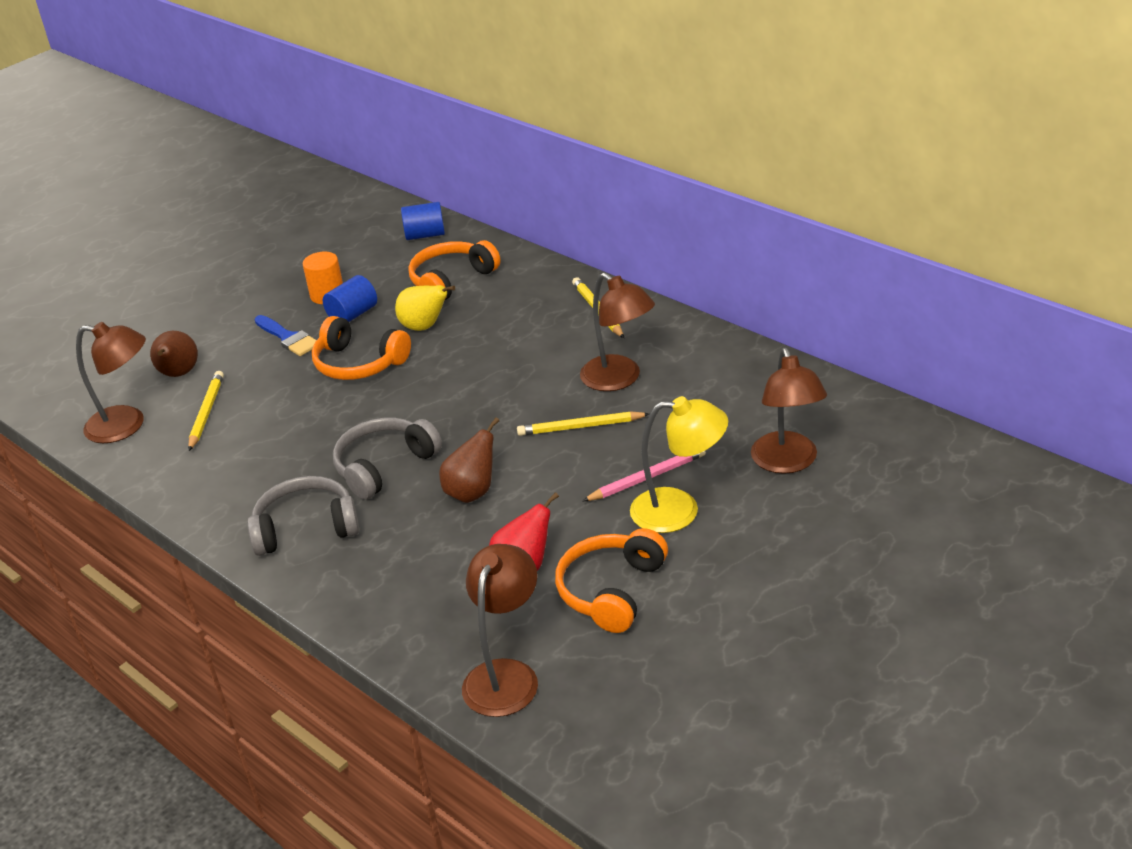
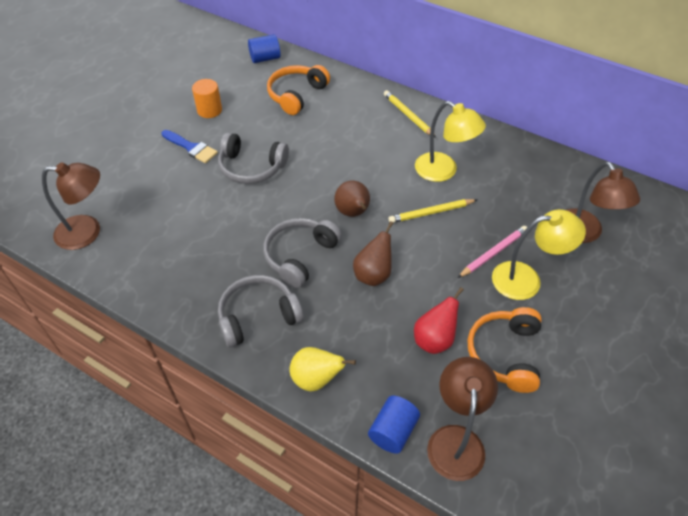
camera: 15 degrees left, 15 degrees up
brown pear [150,331,198,377] -> brown pear moved to [334,181,370,217]
yellow pencil [188,371,224,451] -> none
orange headphones [312,316,411,380] -> grey headphones [218,132,289,184]
blue cylinder [323,275,377,322] -> blue cylinder moved to [368,395,420,454]
yellow pear [395,285,455,331] -> yellow pear moved to [290,347,356,392]
brown lamp [580,273,655,391] -> yellow lamp [415,101,486,182]

